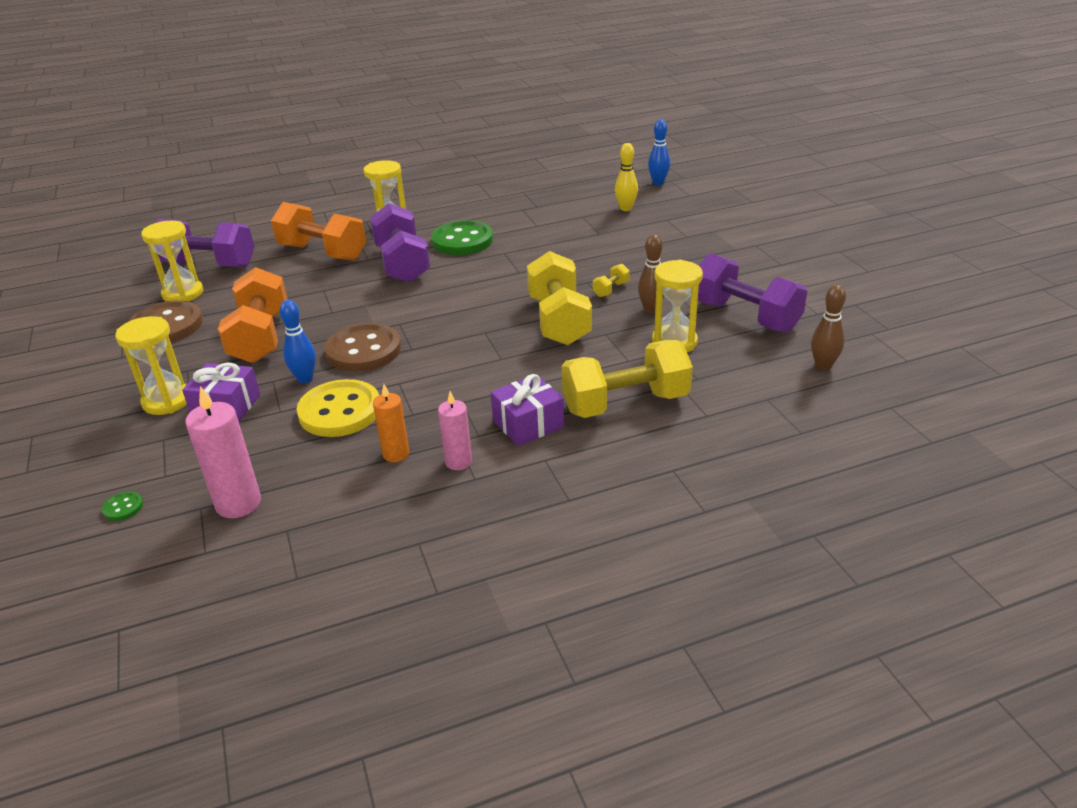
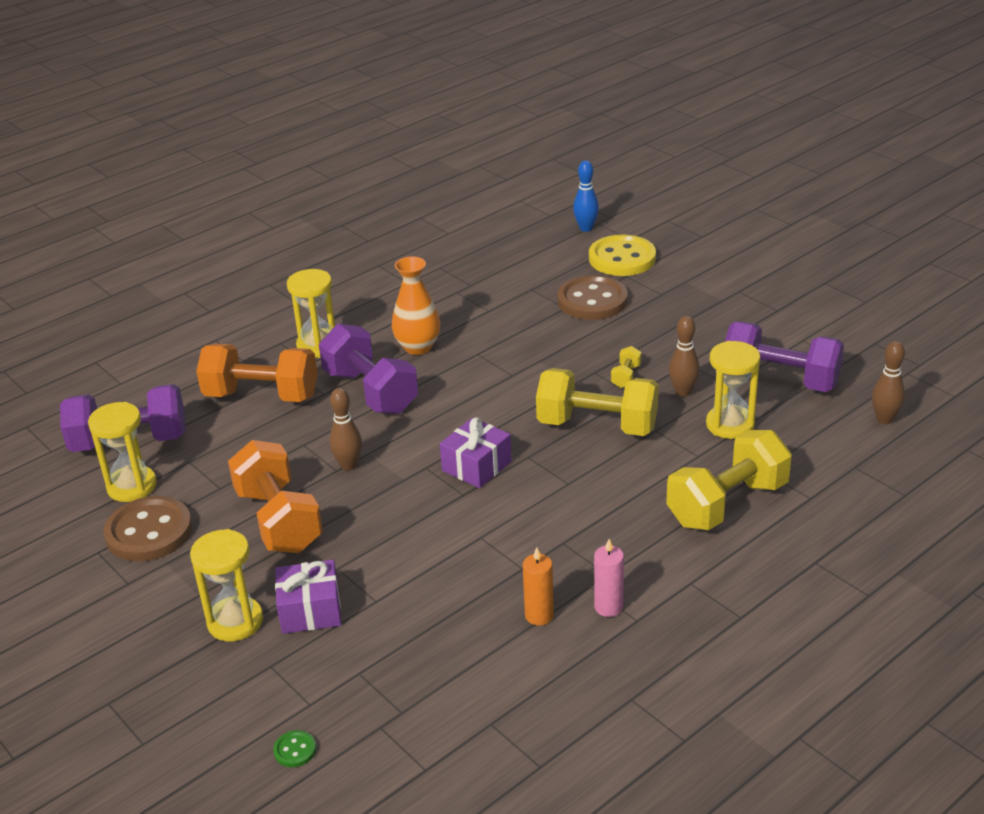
camera: 20 degrees left, 0 degrees up
pink candle [186,386,261,518] -> none
blue bowling pin [279,300,316,383] -> none
yellow button [297,379,379,437] -> yellow button moved to [589,234,656,276]
brown button [325,323,401,372] -> brown button moved to [557,275,628,320]
green button [431,220,493,255] -> orange vase [392,256,440,355]
purple gift [491,374,564,446] -> purple gift moved to [440,418,512,488]
yellow dumbbell [527,251,592,345] -> yellow dumbbell turned 45 degrees counterclockwise [536,368,659,436]
yellow bowling pin [615,143,638,211] -> none
none -> brown bowling pin [329,388,362,471]

